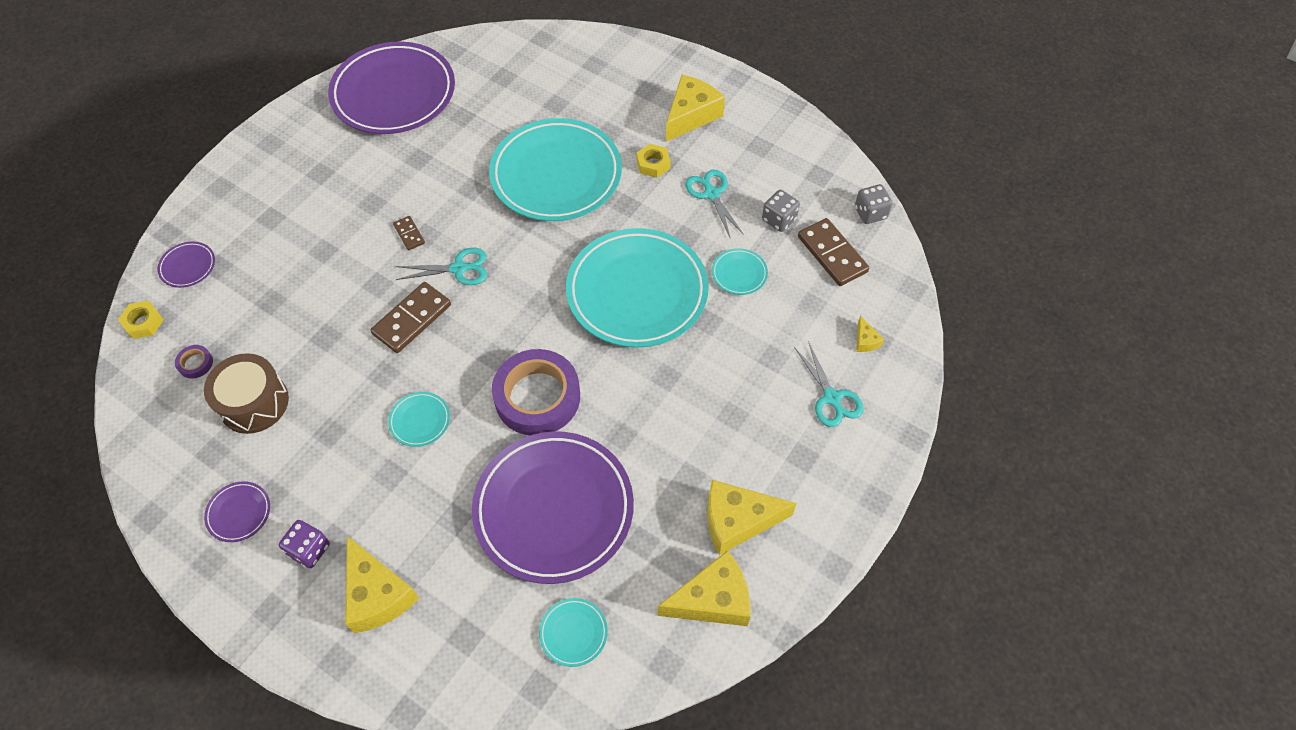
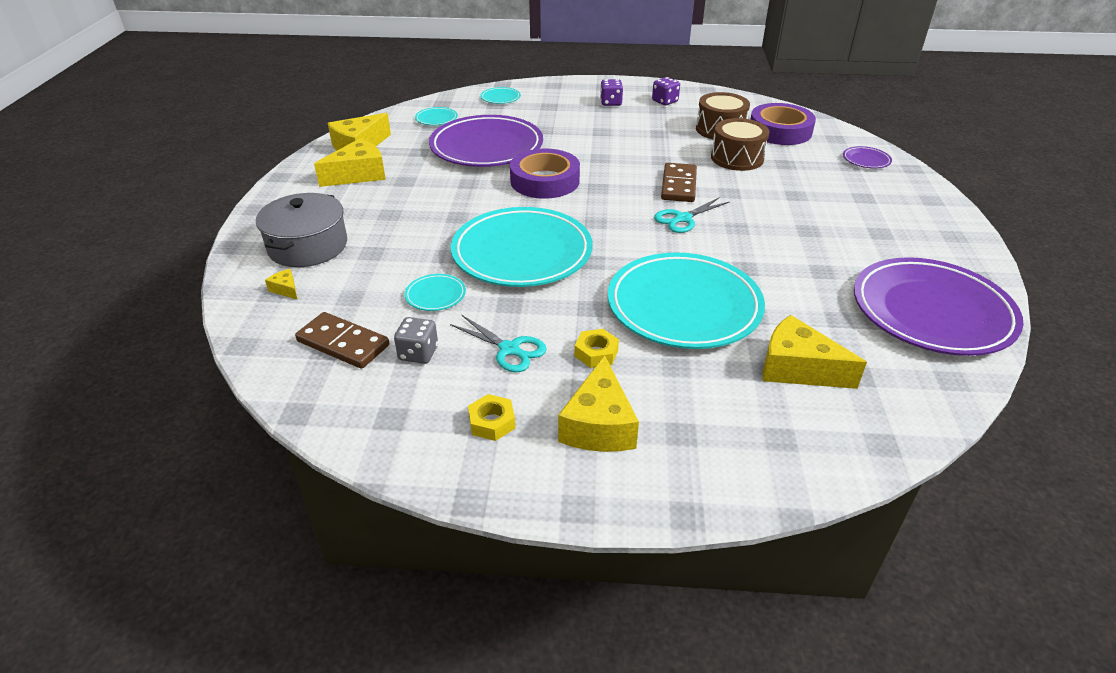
camera: 150 degrees right, 20 degrees down
yellow nut [118,301,164,339] -> yellow nut moved to [468,394,515,441]
purple tape [175,345,213,379] -> purple tape [750,103,816,145], size x2.48
purple plate [204,481,270,542] -> purple dice [652,77,680,105]
yellow cheese [345,536,419,633] -> yellow cheese moved to [763,315,867,389]
turquoise plate [388,392,450,447] -> turquoise plate moved to [480,87,521,104]
brown domino [393,216,425,250] -> none
turquoise scissors [794,341,864,427] -> grey pot [256,193,347,267]
grey dice [855,184,893,224] -> none
none -> brown drum [711,118,770,171]

